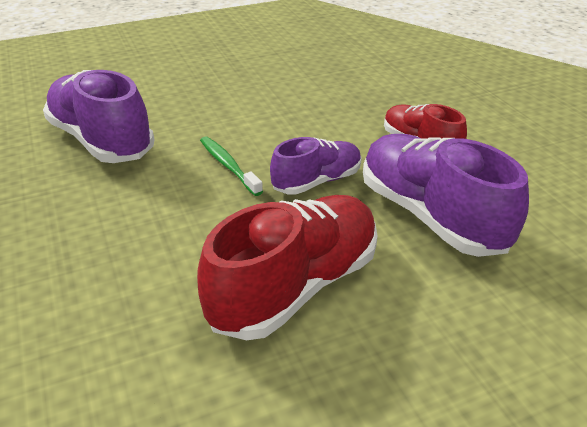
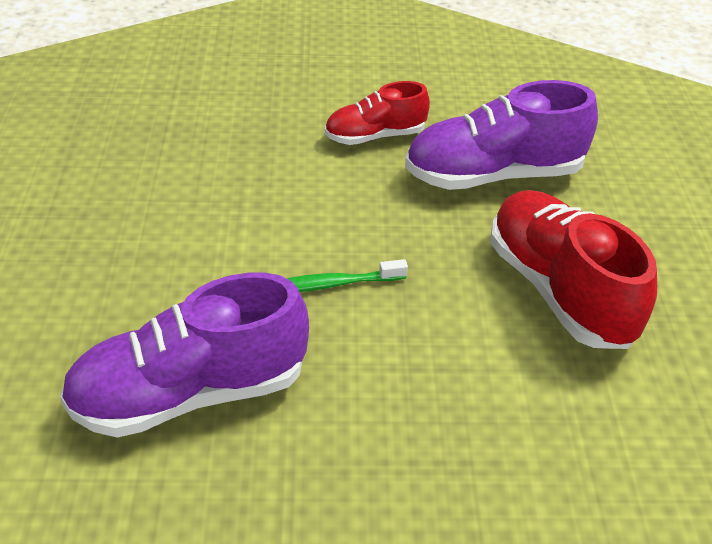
camera: 70 degrees left, 5 degrees up
purple shoe [270,137,362,195] -> none

